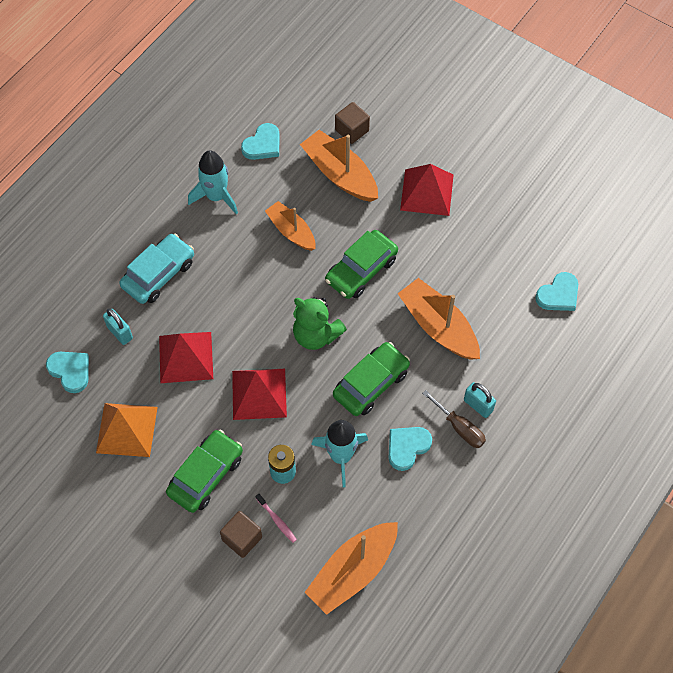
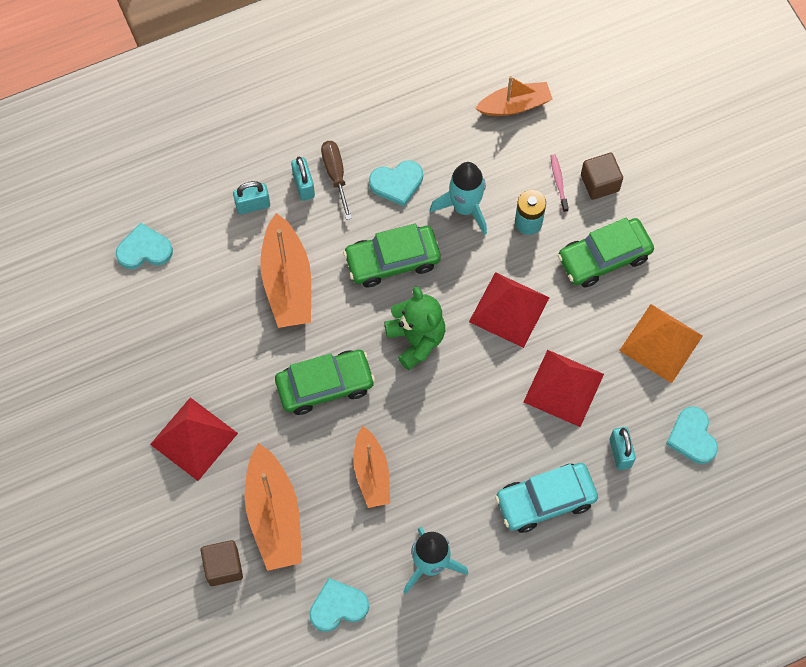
camera: 150 degrees left, 5 degrees up
orange boat [304,522,398,615] -> orange boat [475,76,553,116], size x0.66
none -> turquoise padlock [233,181,270,215]

